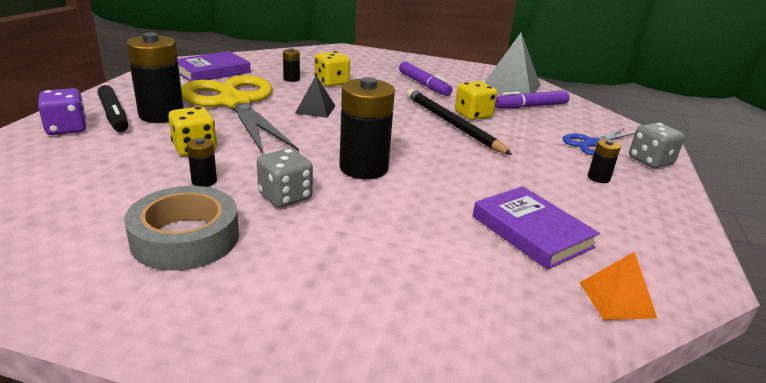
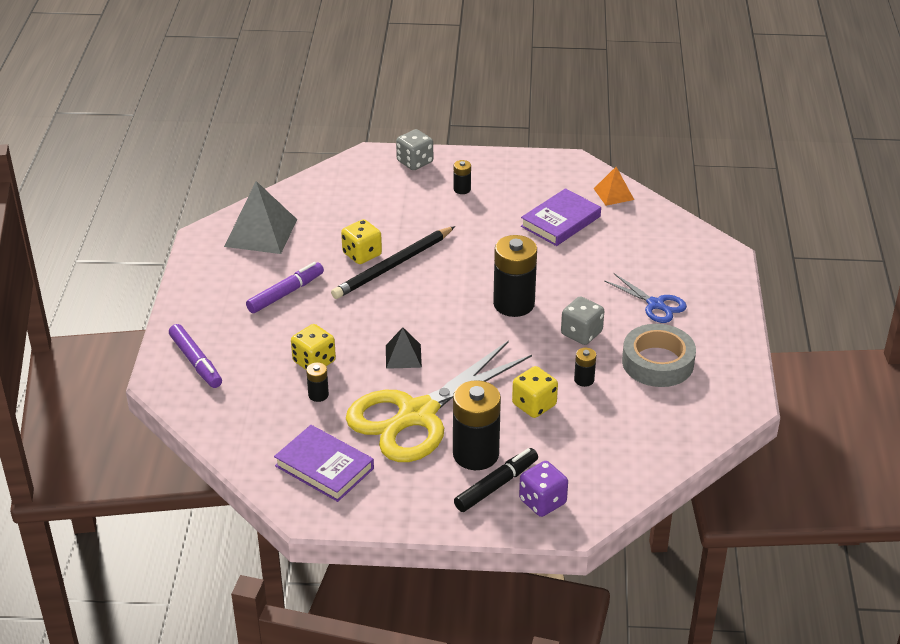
camera: 100 degrees left, 10 degrees up
purple marker [495,90,570,108] -> purple marker moved to [169,324,222,388]
blue scissors [563,129,635,155] -> blue scissors moved to [604,273,687,323]

